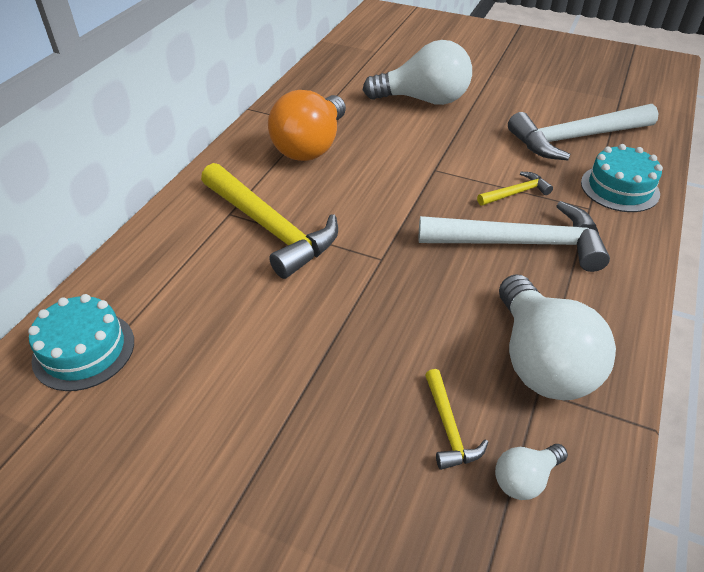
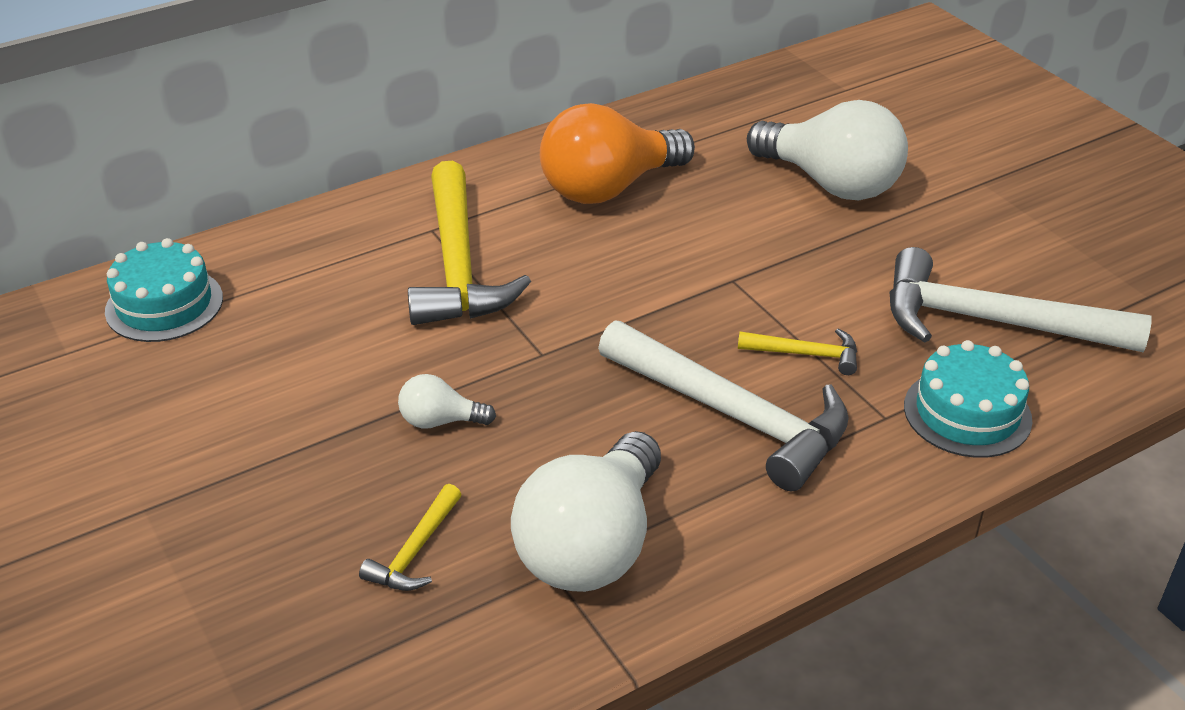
camera: 35 degrees right, 5 degrees down
white light bulb [495,444,568,500] -> white light bulb moved to [398,374,496,428]

